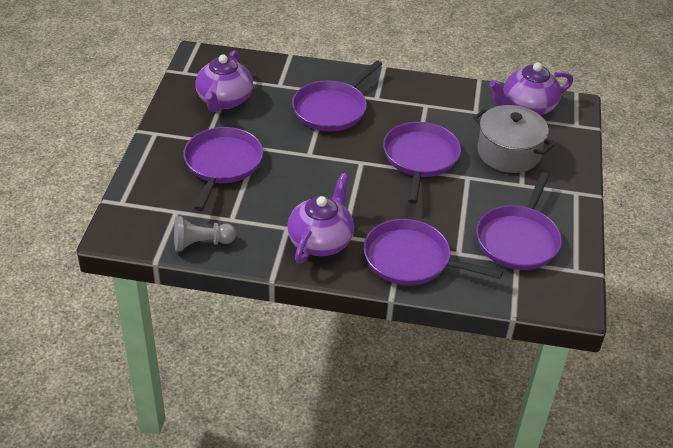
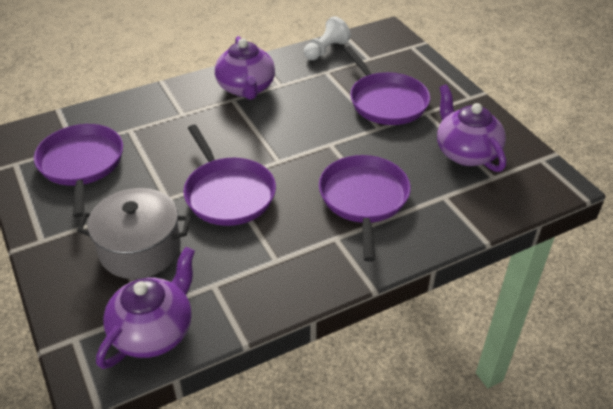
camera: 145 degrees right, 0 degrees up
grey pawn [174,216,236,251] -> white pawn [304,16,351,60]
purple pan [364,219,503,286] -> none

